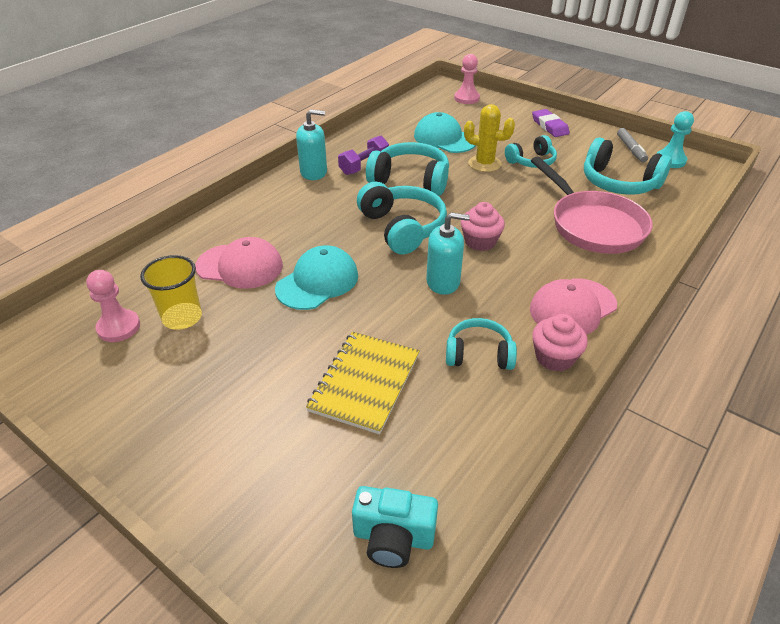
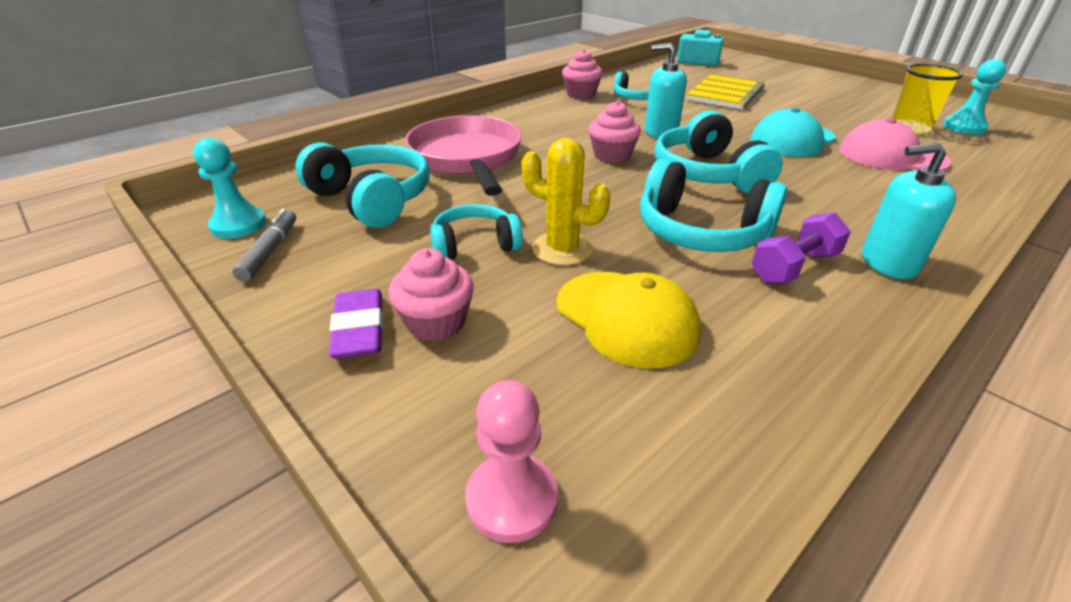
camera: 170 degrees left, 5 degrees down
pink pawn [86,270,140,342] -> turquoise pawn [943,59,1007,135]
turquoise cap [414,112,476,153] -> yellow cap [557,272,701,369]
pink cap [530,279,617,335] -> none
none -> pink cupcake [389,248,474,341]

